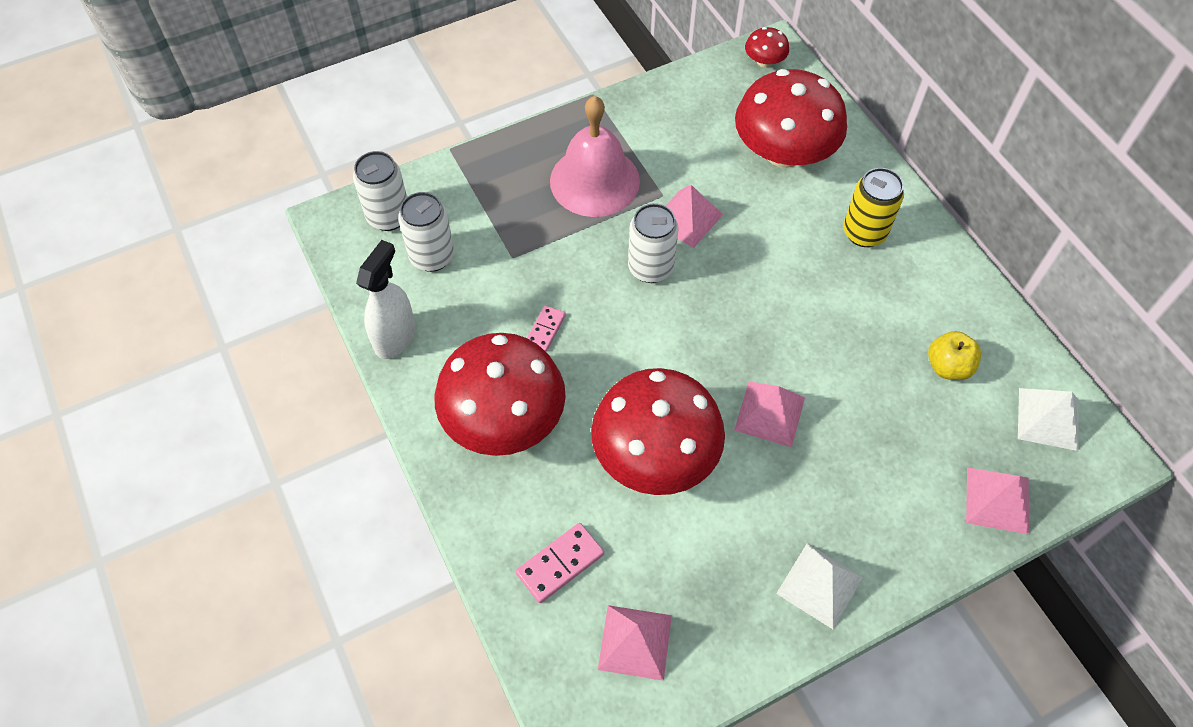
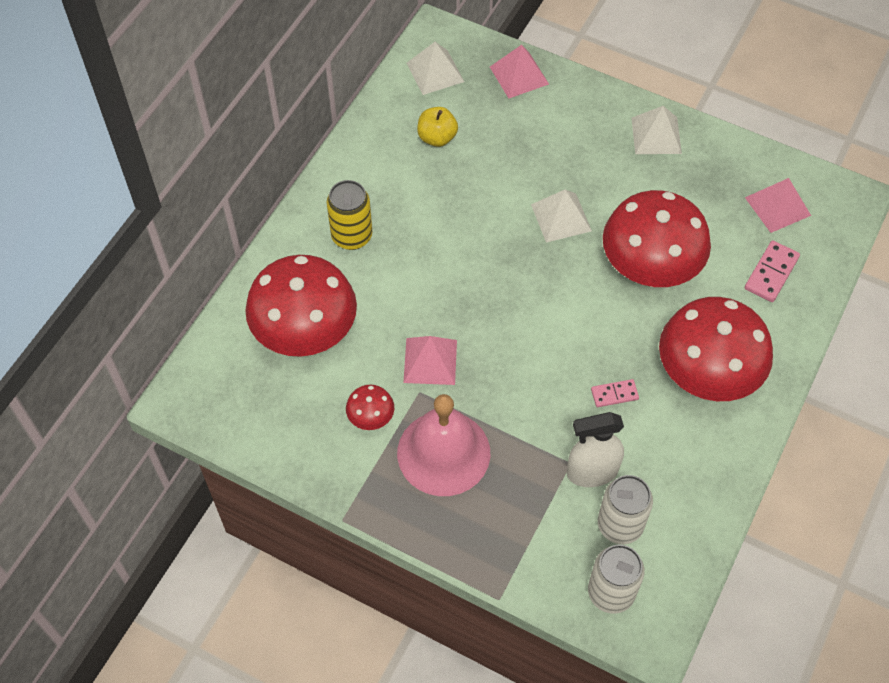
camera: 125 degrees left, 0 degrees up
white spray bottle [356,240,415,359] -> white spray bottle moved to [567,412,624,487]
pink domino [516,523,604,603] -> pink domino turned 75 degrees counterclockwise [745,241,800,302]
white can [628,203,679,283] -> none
pink pyramid [734,381,805,448] -> white pyramid [531,189,592,243]
red mushroom [745,27,789,67] -> red mushroom moved to [346,385,394,430]

